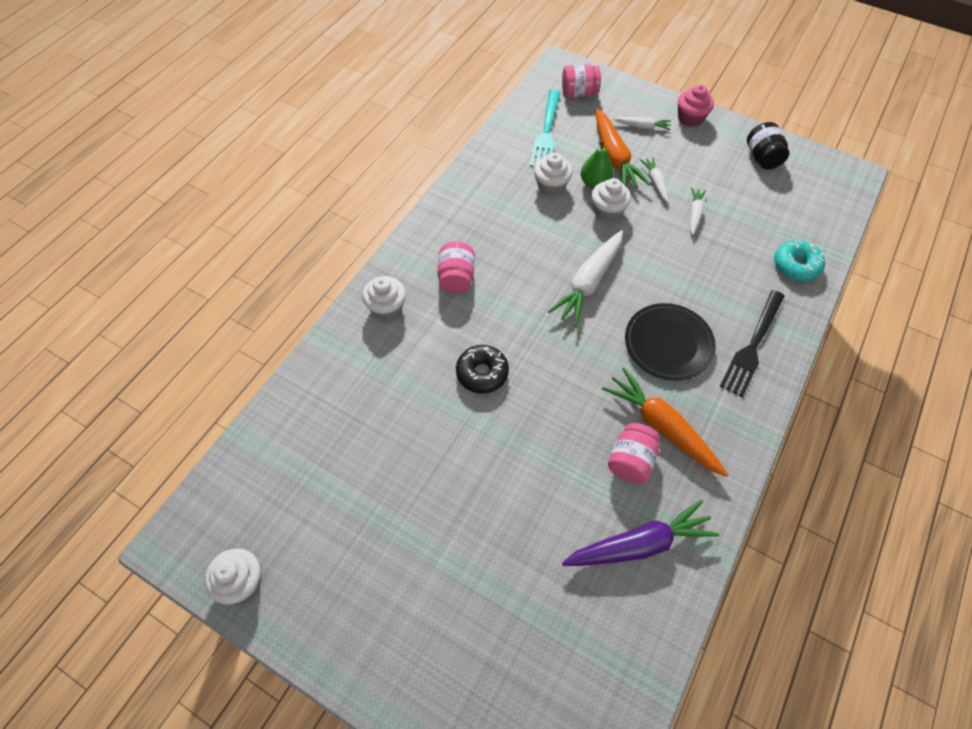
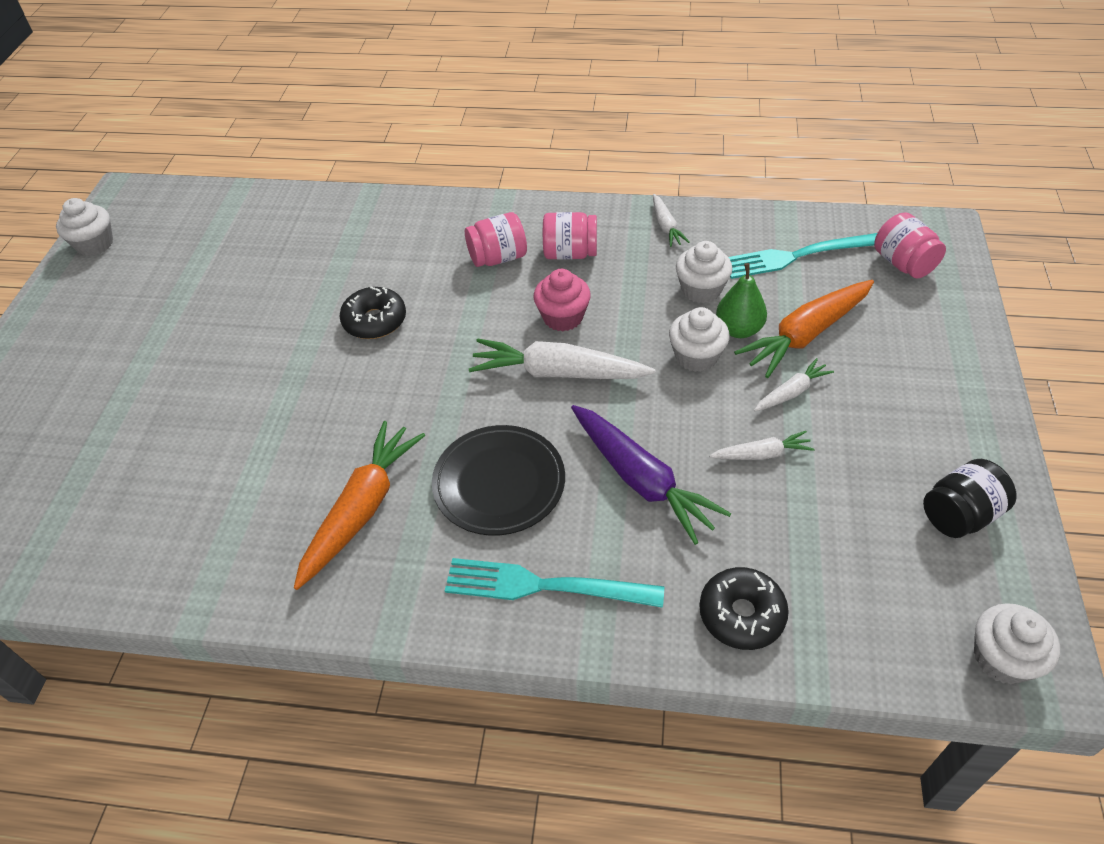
camera: 70 degrees right, 10 degrees down
white cupcake [362,276,406,320] -> white cupcake moved to [974,603,1060,684]
purple carrot [562,500,719,566] -> purple carrot moved to [571,405,731,545]
pink jar [608,423,660,484] -> pink jar moved to [543,212,597,260]
white carrot [614,117,671,130] -> white carrot moved to [653,194,690,247]
pink cupcake [678,85,714,127] -> pink cupcake moved to [533,269,591,331]
black fork [720,290,785,398] -> turquoise fork [445,558,664,608]
turquoise donut [774,240,825,282] -> black donut [699,567,789,650]

